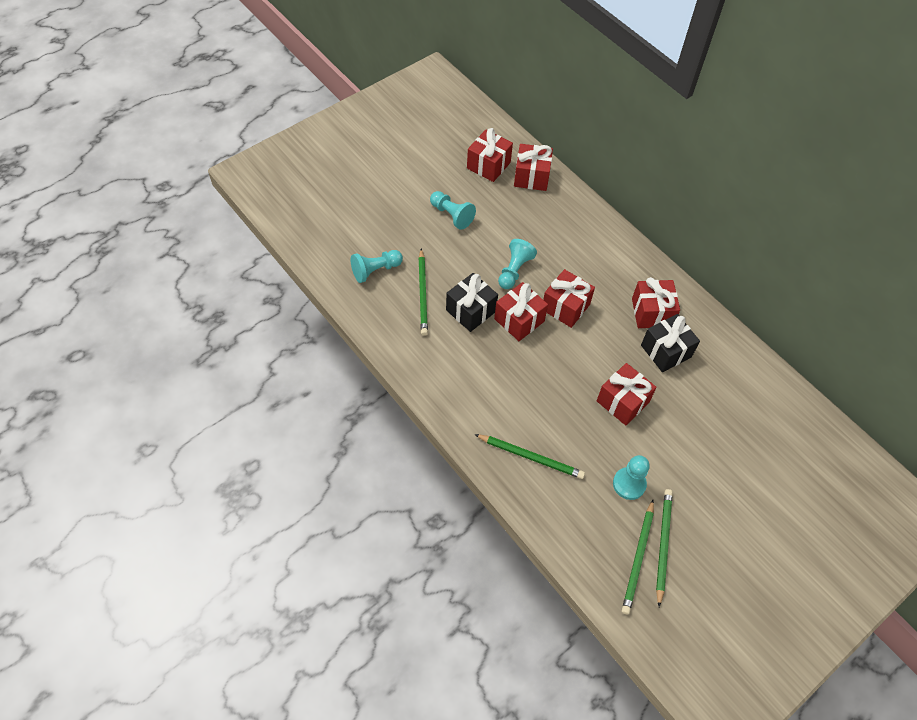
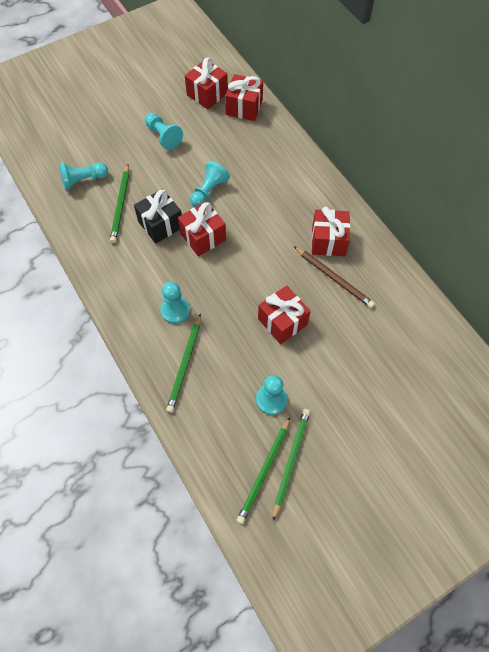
camera: 10 degrees right, 5 degrees up
green pencil [474,434,585,479] -> green pencil turned 75 degrees clockwise [166,314,201,413]
red gift [543,269,595,328] -> none
black gift [641,314,700,372] -> brown pencil [294,246,375,308]
none -> turquoise pawn [160,282,190,324]

